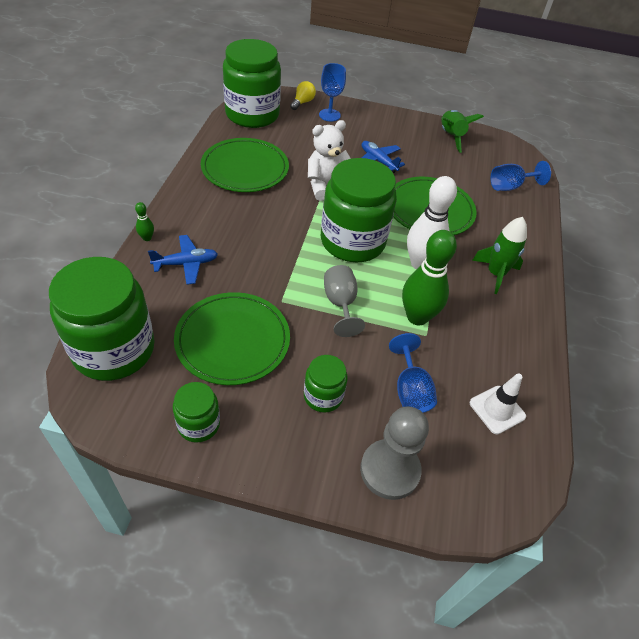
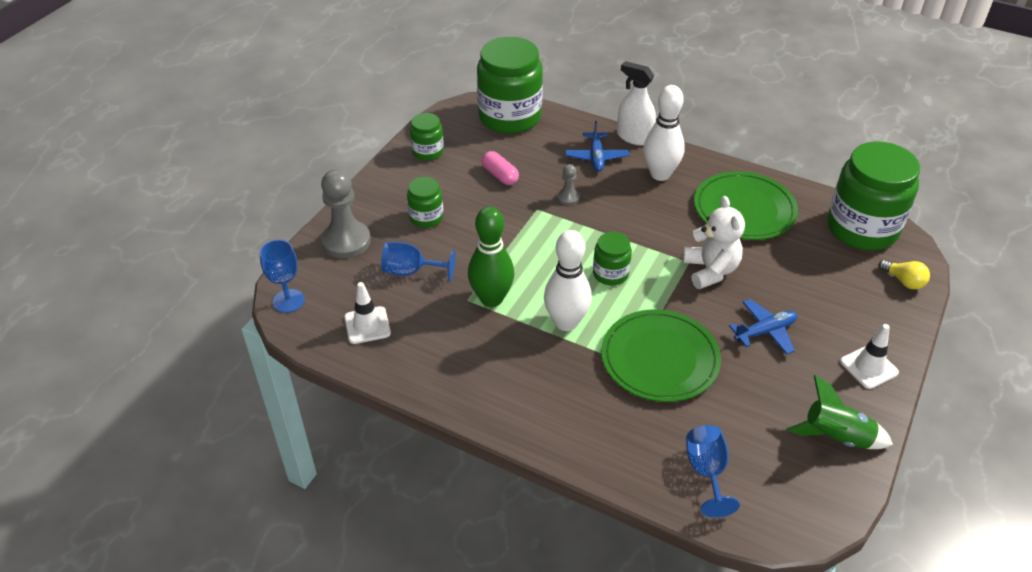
camera: 110 degrees right, 5 degrees down
green bowling pin [135,202,154,241] -> white spray bottle [617,61,656,146]
green plate [174,292,290,385] -> pink capsule [482,151,519,185]
blue goblet [319,63,346,122] -> blue goblet moved to [260,240,305,313]
green jar [321,158,397,262] -> green jar [593,232,632,286], size x0.48
grey goblet [324,265,365,337] -> none
green rocket [472,217,527,294] -> none
none -> grey pawn [557,164,580,205]
none -> white bowling pin [643,85,685,181]
none -> white traffic cone [840,324,899,389]

